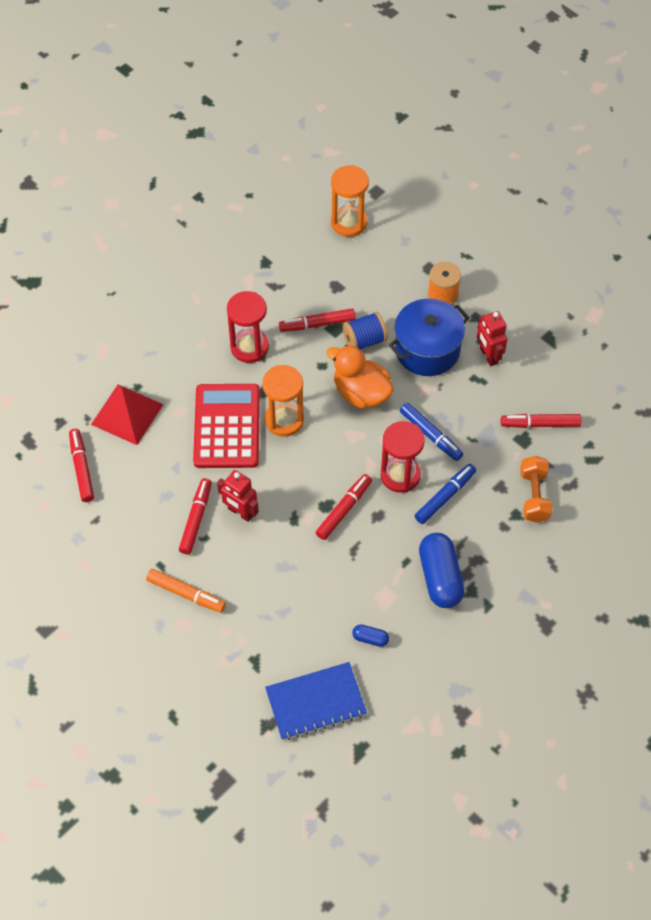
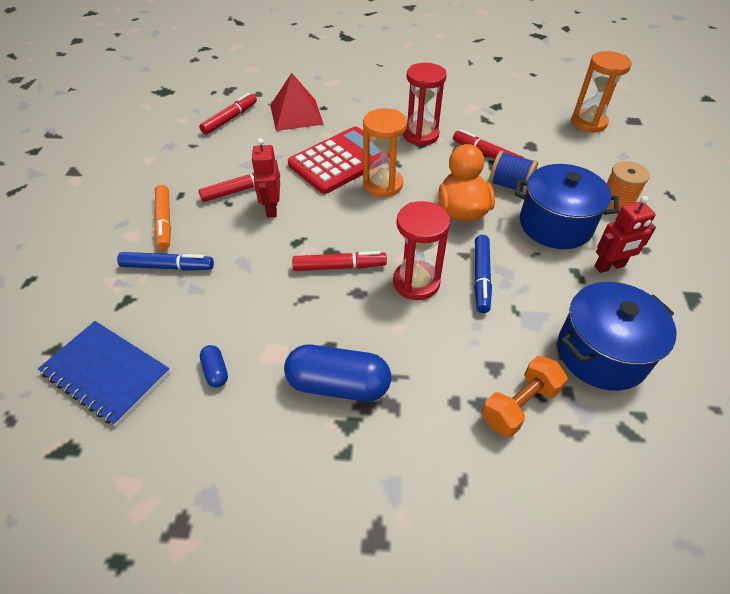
camera: 50 degrees right, 10 degrees down
blue marker [415,464,476,524] -> blue marker moved to [117,252,214,271]
blue capsule [419,533,465,608] -> blue capsule turned 60 degrees clockwise [284,345,391,402]
red robot [477,311,508,366] -> red robot turned 135 degrees counterclockwise [595,196,656,273]
red marker [501,414,582,428] -> blue pot [558,282,677,391]

